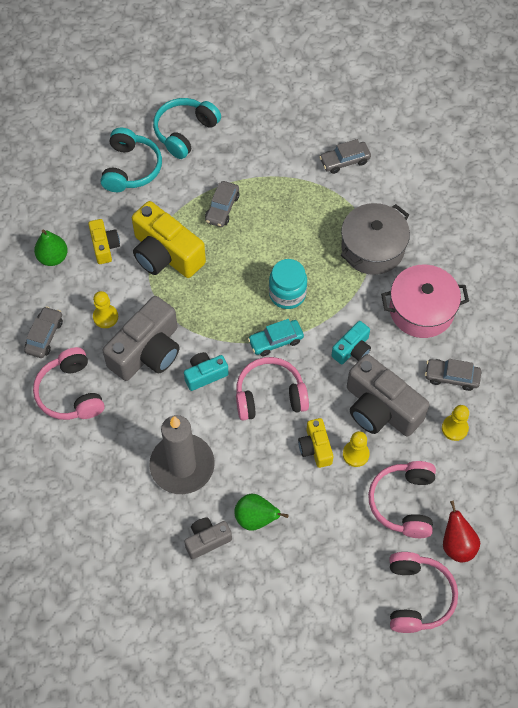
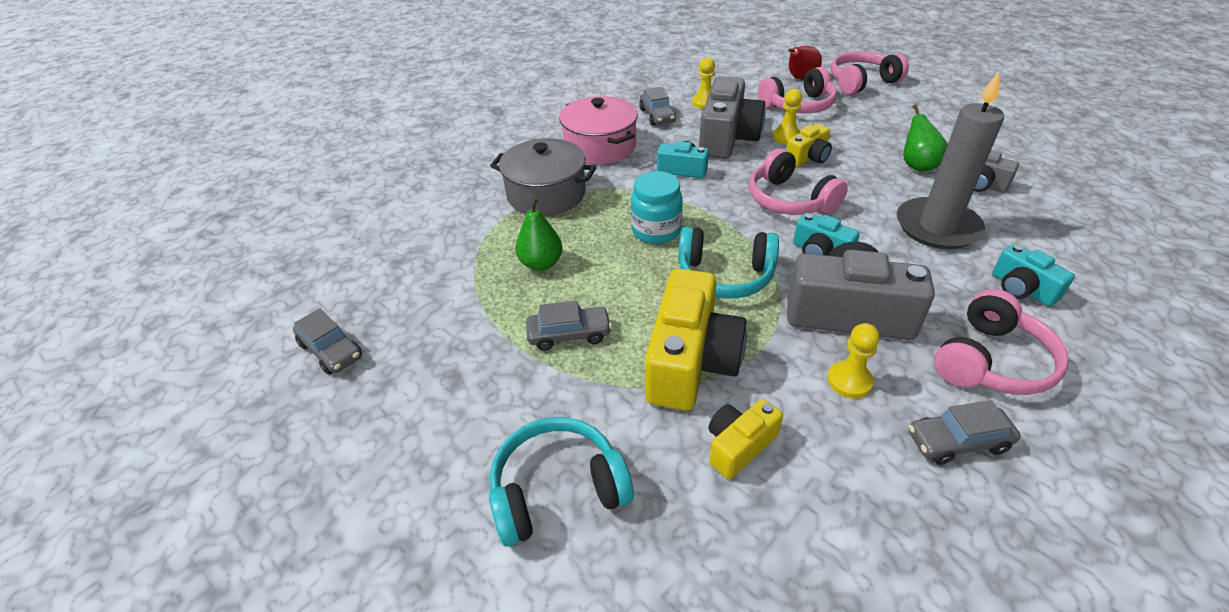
camera: 115 degrees left, 20 degrees down
green pear [34,229,68,266] -> green pear moved to [515,197,563,271]
turquoise headphones [153,98,221,159] -> turquoise headphones moved to [678,226,779,298]
turquoise car [248,319,304,356] -> none
grey car [320,139,371,174] -> grey car moved to [293,308,362,374]
none -> turquoise camera [992,244,1075,306]

